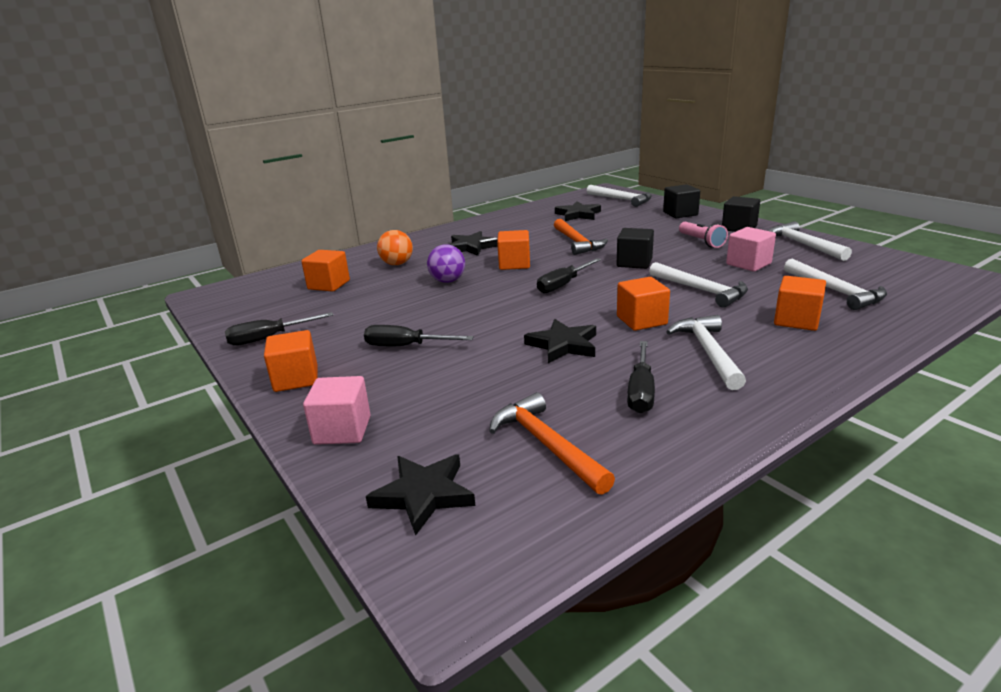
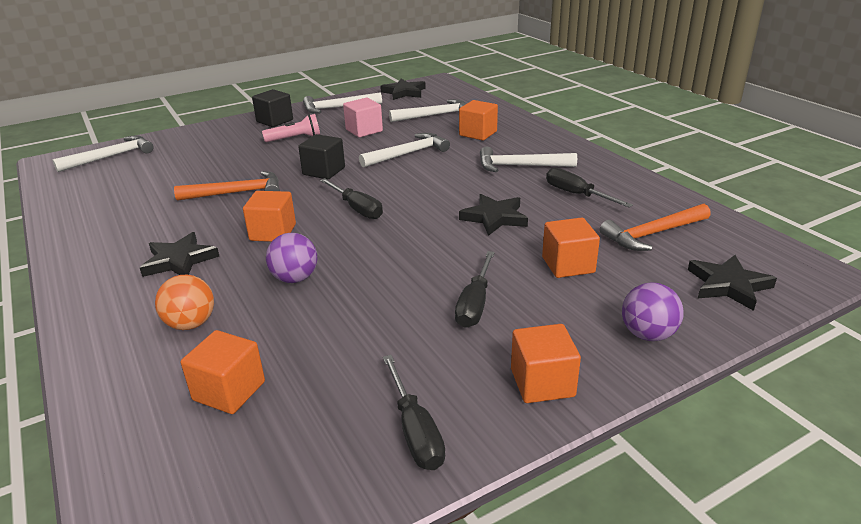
camera: 85 degrees left, 5 degrees up
pink cube [303,376,371,445] -> purple ball [622,283,684,341]
black star [555,201,601,221] -> black star moved to [380,79,426,100]
orange cube [617,277,670,331] -> orange cube moved to [542,218,600,278]
black screwdriver [627,341,655,413] -> black screwdriver turned 150 degrees counterclockwise [546,168,633,208]
black cube [663,184,700,218] -> none

